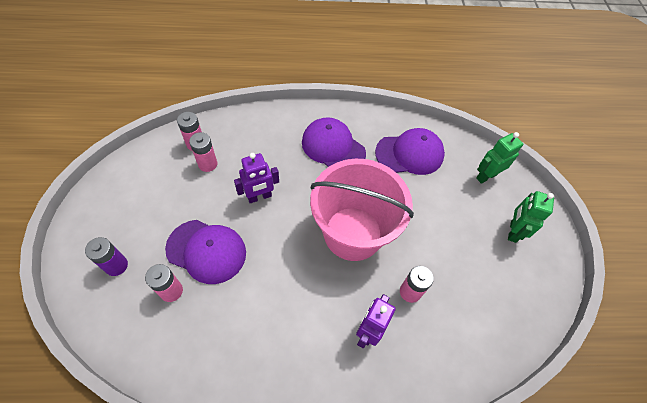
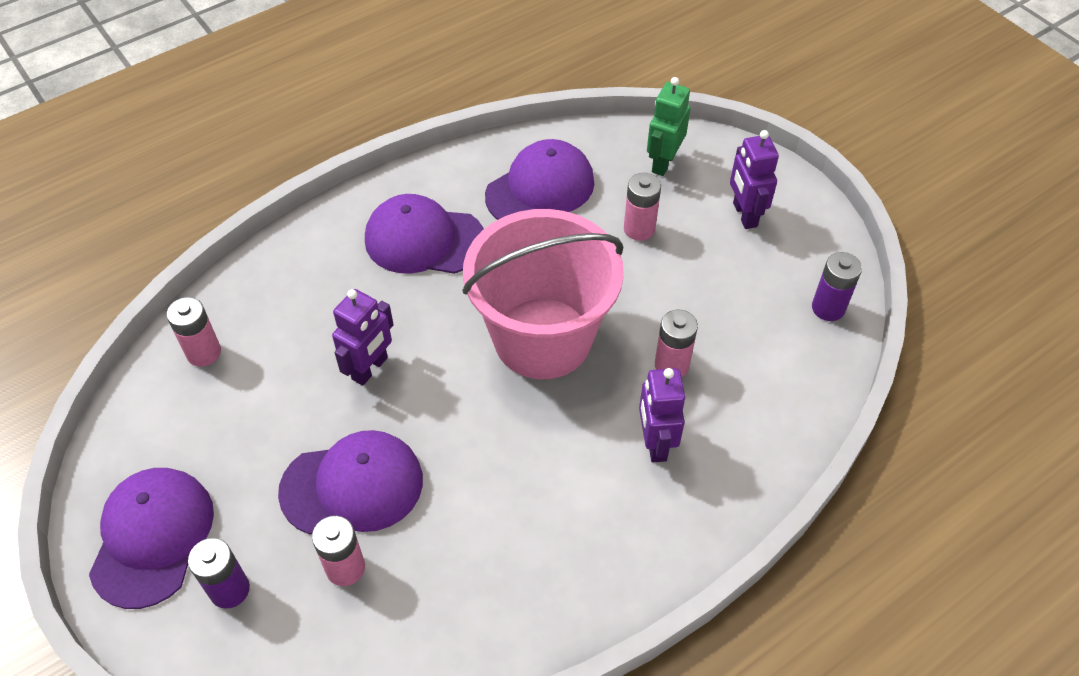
camera: 30 degrees left, 5 degrees down
pink battery [189,132,217,172] -> pink battery moved to [624,173,661,241]
green robot [508,191,554,243] -> purple robot [730,130,779,229]
none -> purple cap [89,468,214,609]
none -> purple battery [812,252,862,321]

